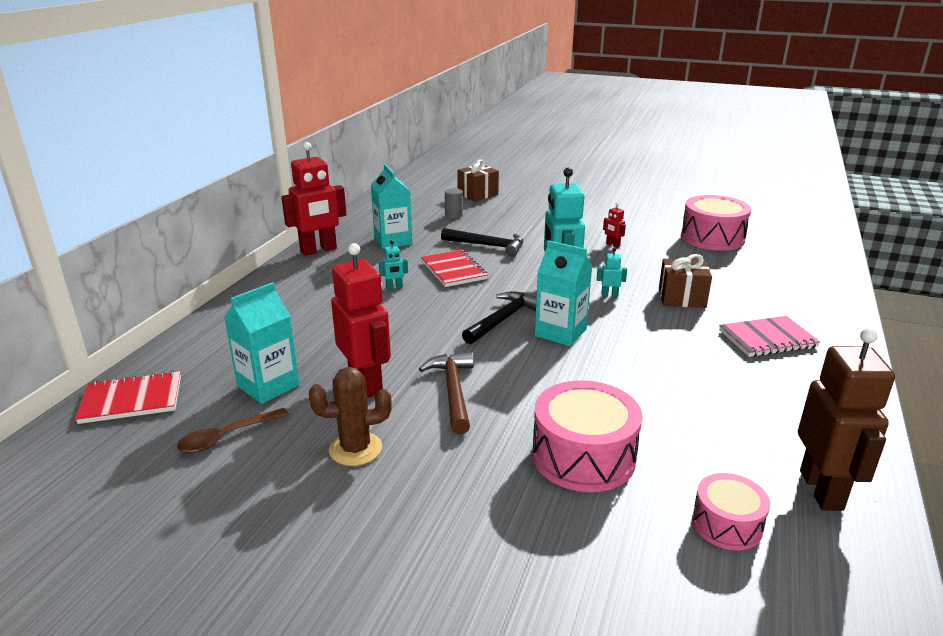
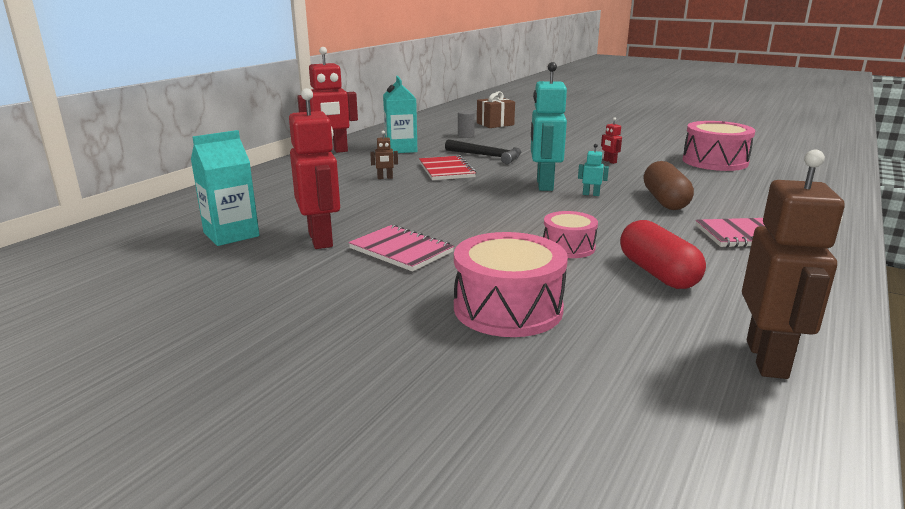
camera: 10 degrees right, 5 degrees down
red notebook [75,371,181,424] -> none
brown spoon [177,408,289,453] -> none
brown cactus [309,367,392,466] -> none
turquoise robot [379,240,408,289] -> brown robot [370,131,398,179]
brown hammer [419,352,474,434] -> pink notebook [348,225,454,272]
black hammer [462,291,537,344] -> none
turquoise carton [535,240,592,346] -> none
brown gift [659,254,712,308] -> brown capsule [644,161,694,210]
pink drum [692,473,770,550] -> pink drum moved to [543,211,598,258]
none -> red capsule [620,220,706,289]

